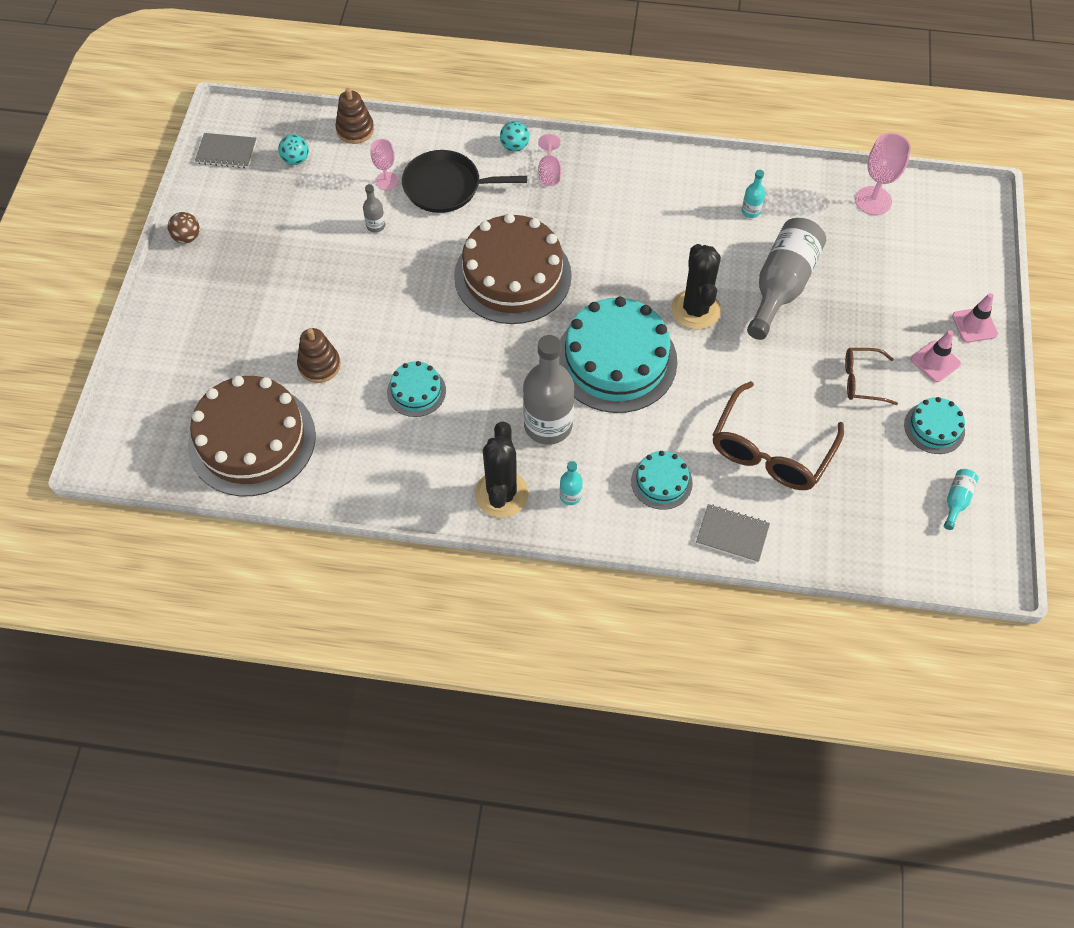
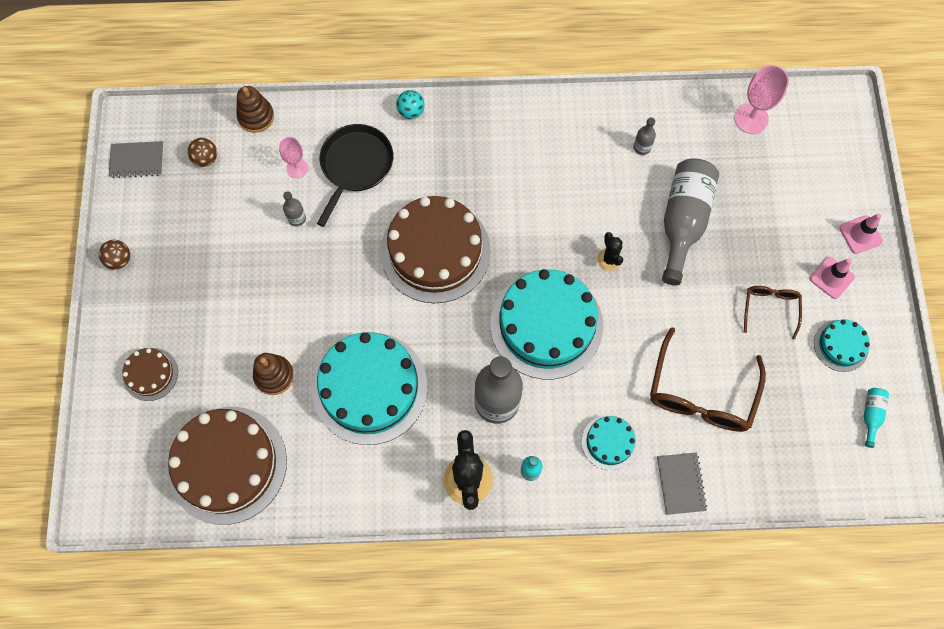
camera: 10 degrees left, 10 degrees up
turquoise ball [278,135,309,165] -> brown ball [187,138,217,167]
turquoise cake [387,361,446,417] -> turquoise cake [312,332,428,445], size x2.10
black pan [402,150,527,213] -> black pan turned 120 degrees clockwise [317,124,393,227]
pink goblet [538,134,561,186] -> none
black cactus [671,244,721,329] -> black cactus [597,232,623,271], size x0.54
grey notebook [696,504,770,563] -> grey notebook turned 75 degrees clockwise [657,453,707,515]
turquoise bottle [742,170,765,218] -> grey bottle [634,117,656,155]
brown glasses [845,348,898,405] -> brown glasses turned 105 degrees clockwise [744,286,802,340]
none -> brown cake [123,348,178,401]

